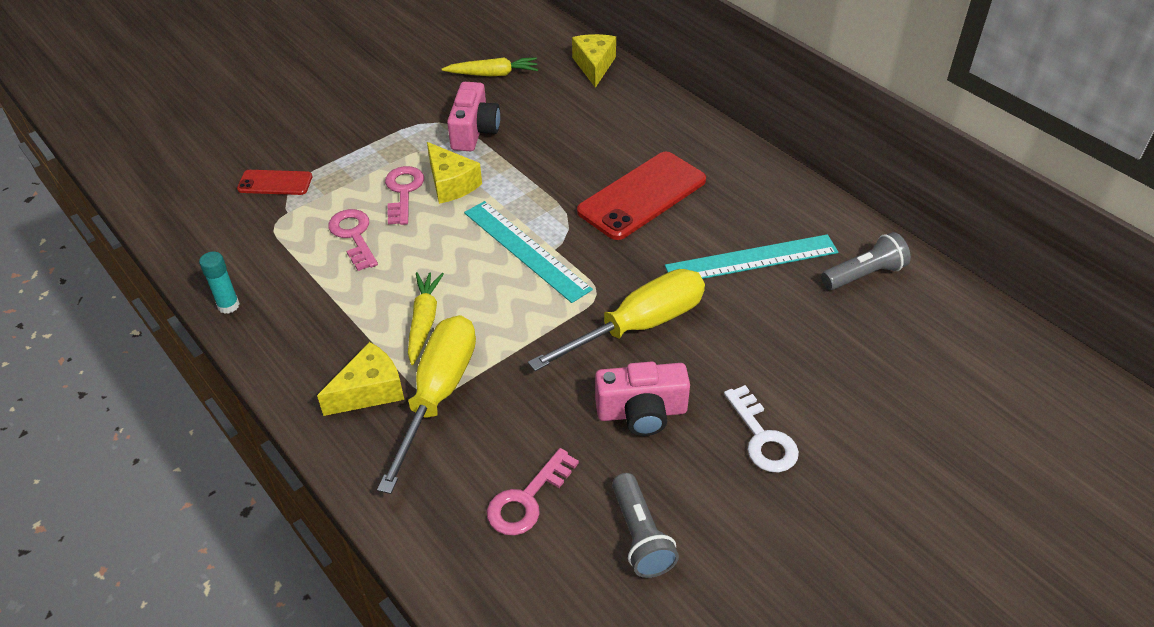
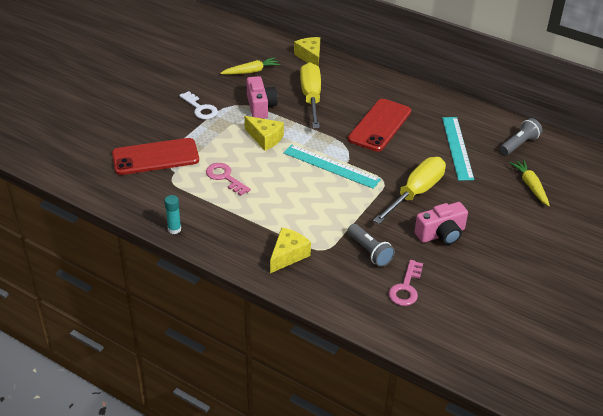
camera: 20 degrees left, 5 degrees down
red phone [237,170,312,195] -> red phone [112,138,199,175], size x1.86
yellow screwdriver [377,315,476,494] -> yellow screwdriver moved to [300,62,321,128]
pink key [385,166,424,225] -> none
yellow carrot [408,272,444,365] -> yellow carrot moved to [510,160,550,206]
grey flashlight [612,473,679,578] -> grey flashlight moved to [347,224,395,267]
turquoise ruler [665,234,838,279] -> turquoise ruler turned 60 degrees counterclockwise [442,117,474,181]
white key [724,385,799,472] -> white key moved to [179,91,218,119]

